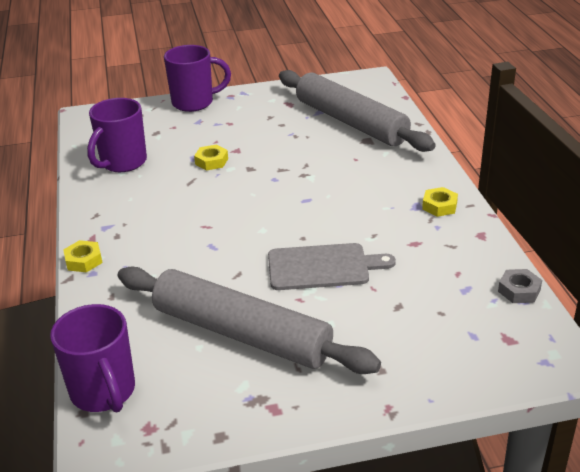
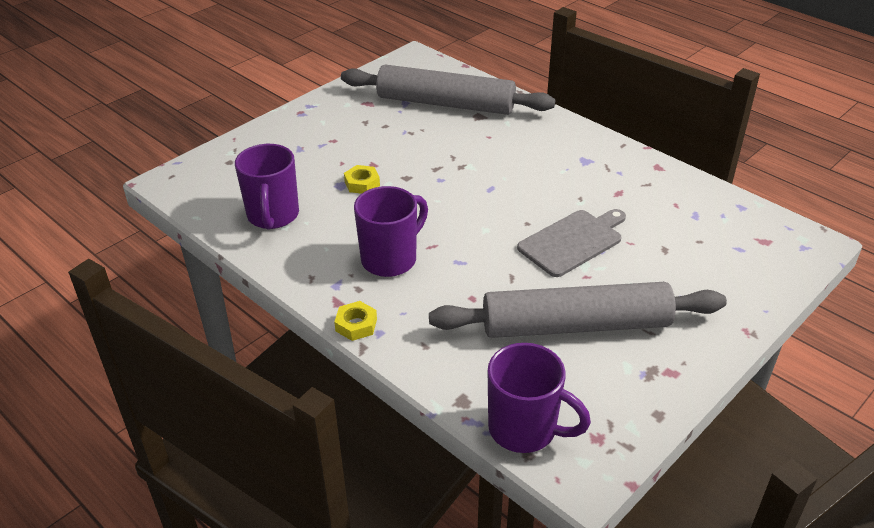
camera: 35 degrees left, 5 degrees up
purple mug [164,45,231,112] -> purple mug moved to [354,186,428,277]
yellow nut [422,187,458,217] -> none
grey nut [498,269,542,303] -> none

